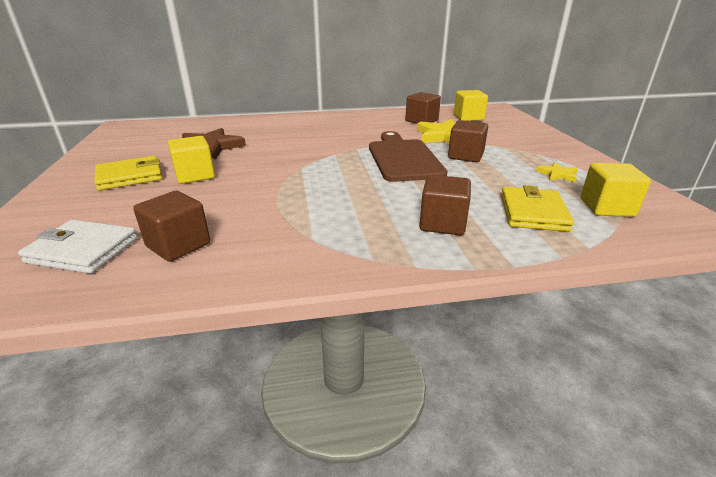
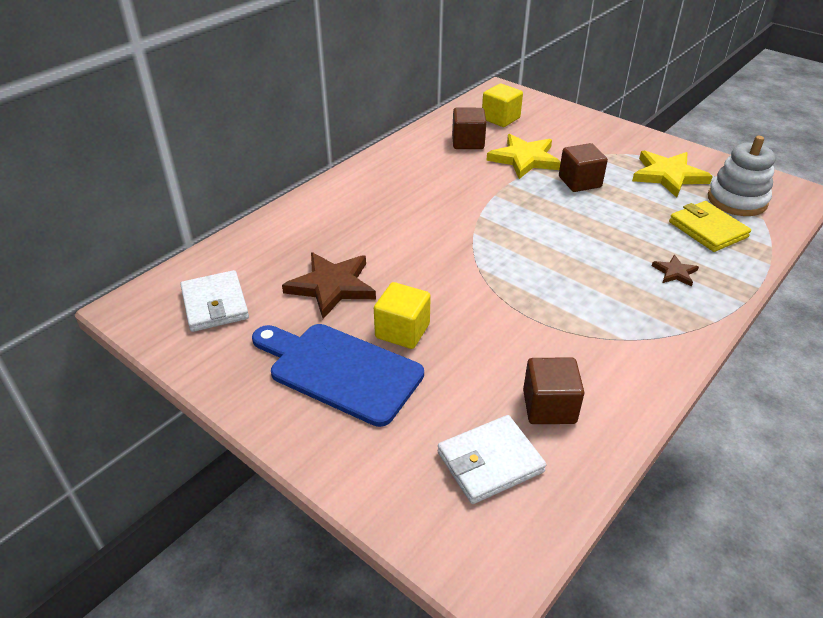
camera: 40 degrees left, 10 degrees up
yellow wallet [94,156,162,190] -> blue cutting board [252,324,424,427]
brown cutting board [369,131,448,182] -> none
brown cube [419,175,471,235] -> brown star [652,255,699,287]
yellow star [536,162,577,182] -> yellow star [632,151,713,198], size x2.01
yellow cube [580,163,651,217] -> white stacking toy [708,136,775,216]
none -> white wallet [180,270,249,332]

